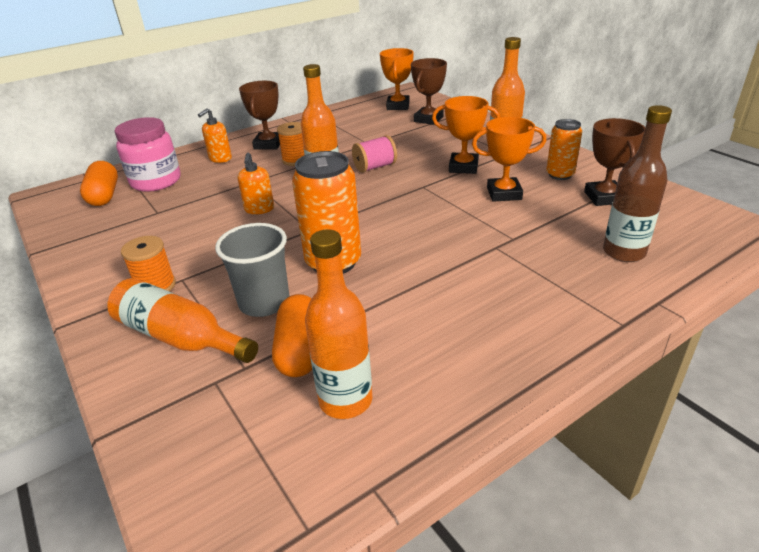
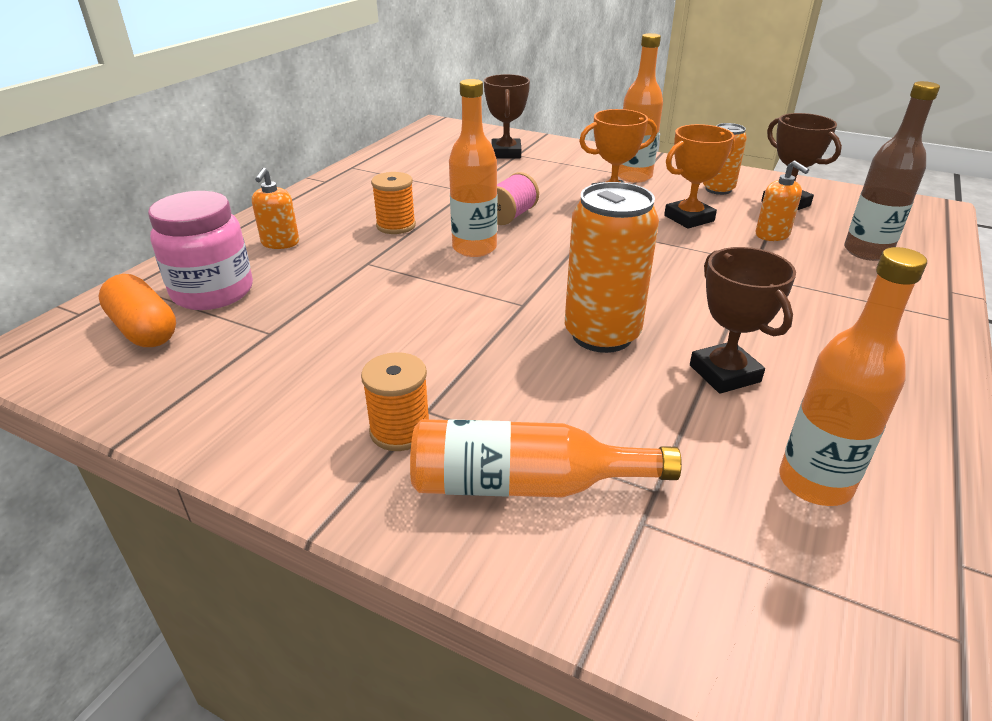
camera: 30 degrees left, 0 degrees up
grey cup [215,223,289,317] -> none
orange soap dispenser [238,153,274,214] -> orange soap dispenser moved to [755,160,809,241]
brown trophy [239,81,280,150] -> brown trophy moved to [690,247,796,394]
orange capsule [272,294,312,377] -> none
orange trophy [380,48,414,110] -> none

